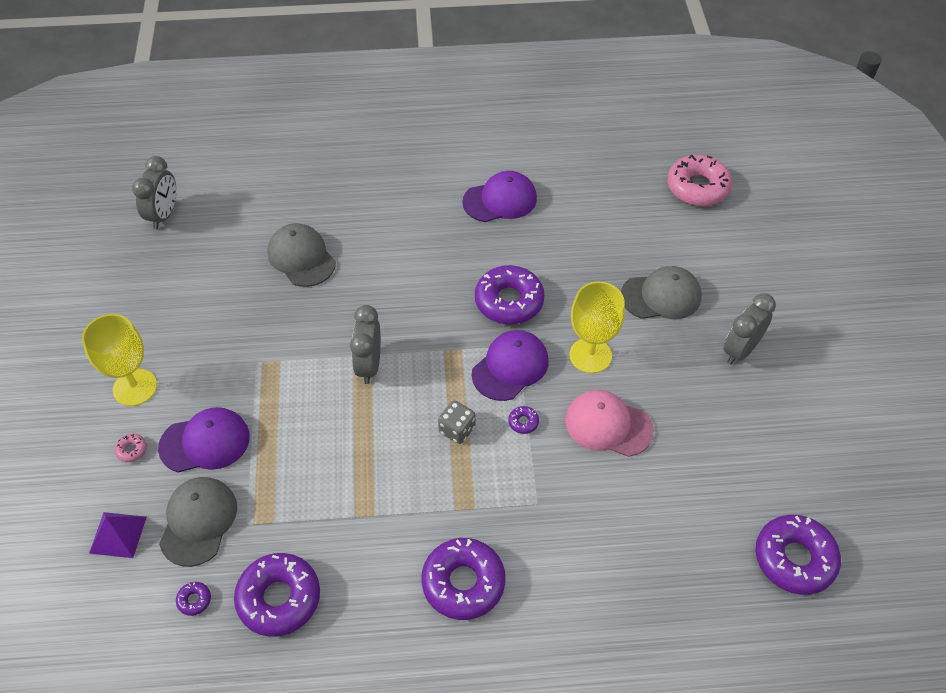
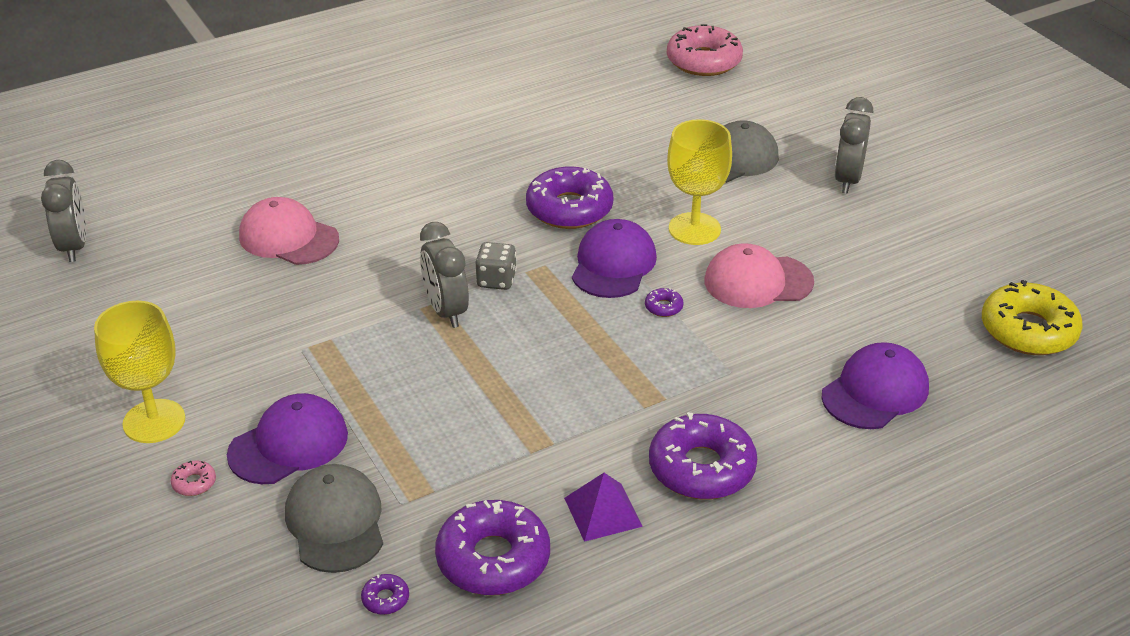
camera: 25 degrees left, 15 degrees down
purple pyramid [89,512,146,558] -> purple pyramid moved to [564,473,643,542]
grey cap [267,223,336,287] -> pink cap [239,197,339,265]
grey dice [438,401,476,444] -> grey dice moved to [476,242,517,290]
purple cap [462,171,537,222] -> purple cap moved to [821,342,929,429]
purple donut [755,515,841,595] -> yellow donut [982,280,1083,355]

